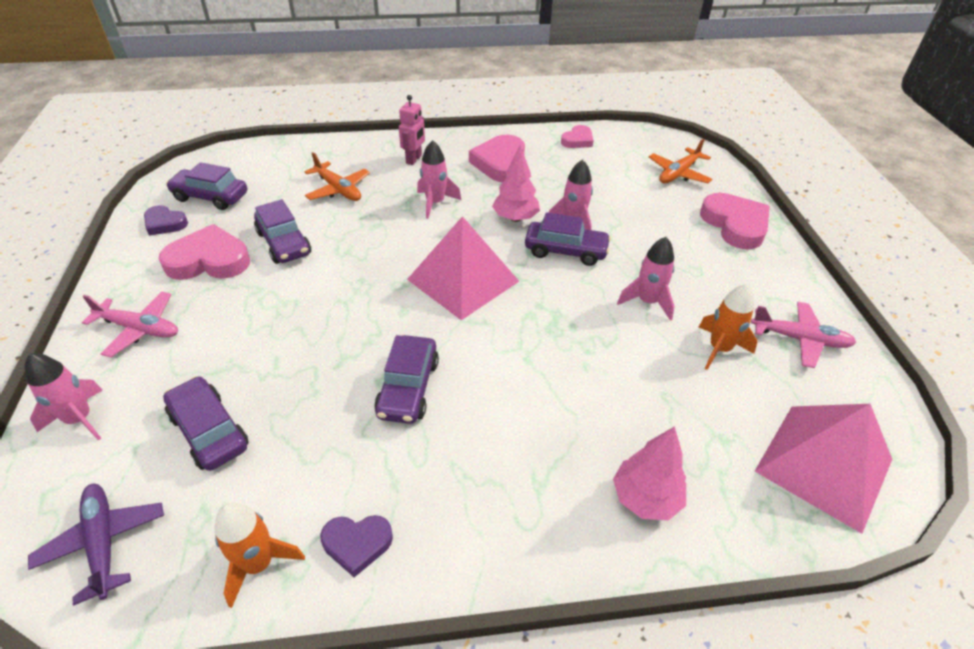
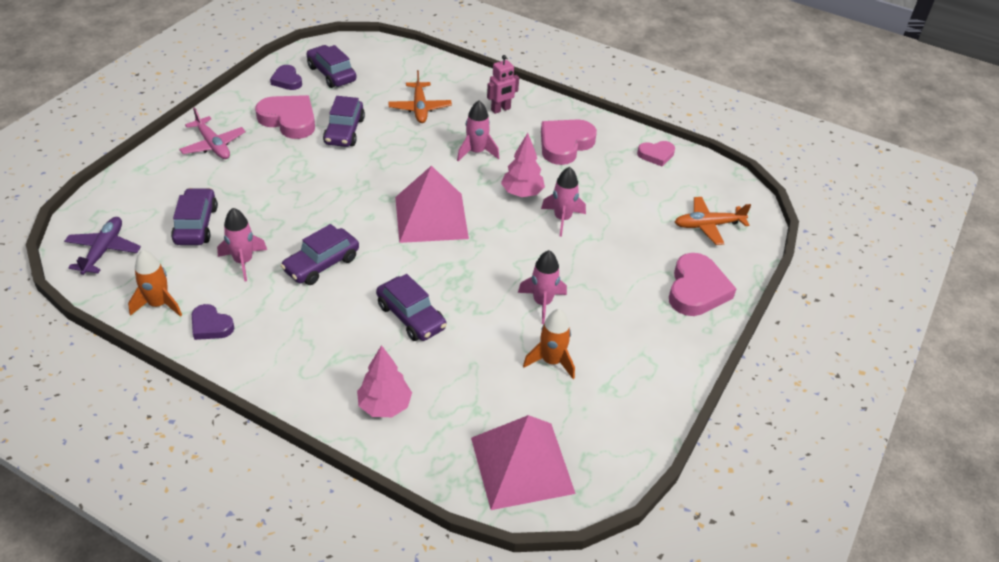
camera: 35 degrees right, 0 degrees up
pink rocket [25,353,102,441] -> pink rocket moved to [217,208,267,281]
purple car [525,212,611,266] -> purple car moved to [376,274,447,341]
pink plane [751,302,856,368] -> none

